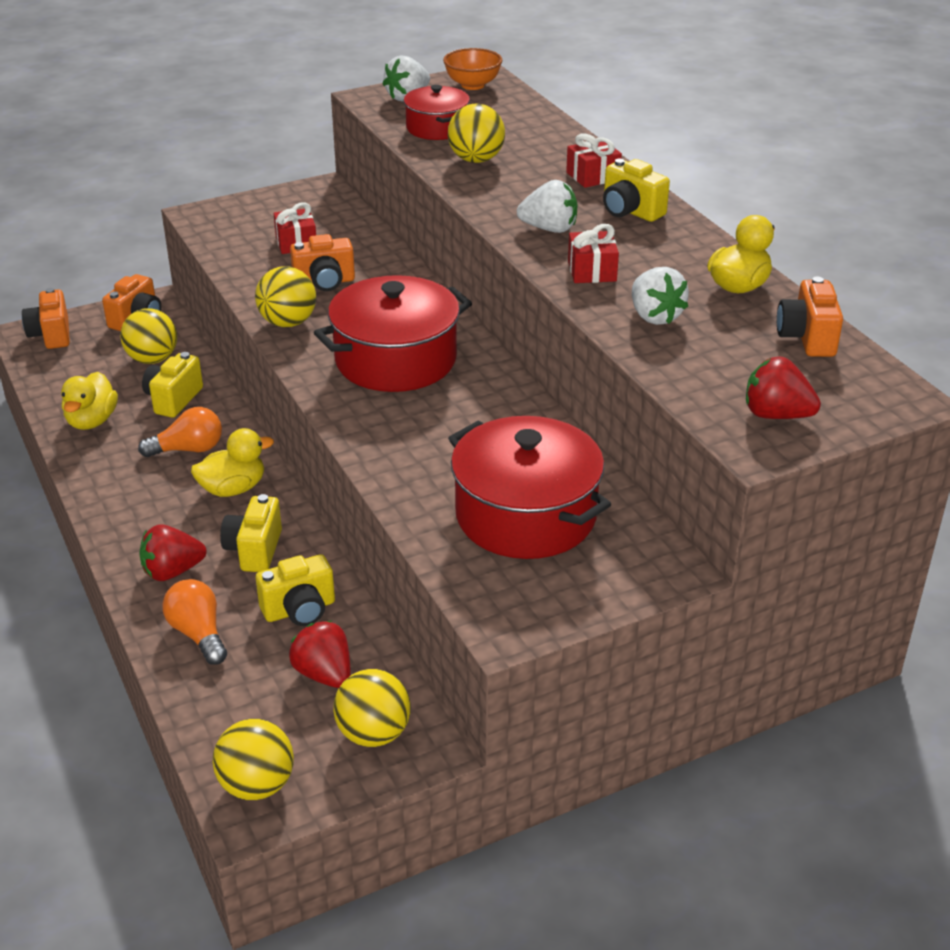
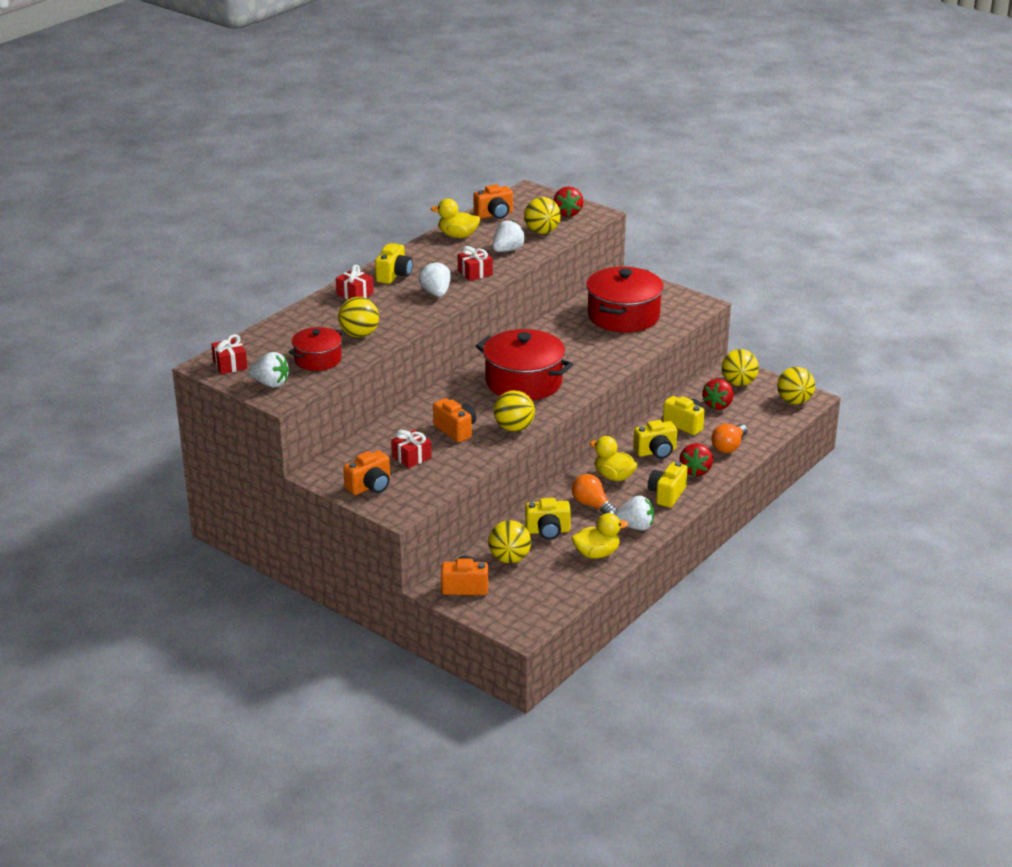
camera: 115 degrees left, 5 degrees down
orange camera [22,288,70,349] -> orange camera moved to [343,450,390,495]
red strawberry [139,524,207,581] -> red strawberry turned 60 degrees clockwise [679,443,713,476]
orange bowl [443,48,502,90] -> red gift [212,334,247,374]
none -> yellow ball [524,197,561,234]
none -> white strawberry [614,496,654,531]
none -> yellow camera [648,461,688,508]

